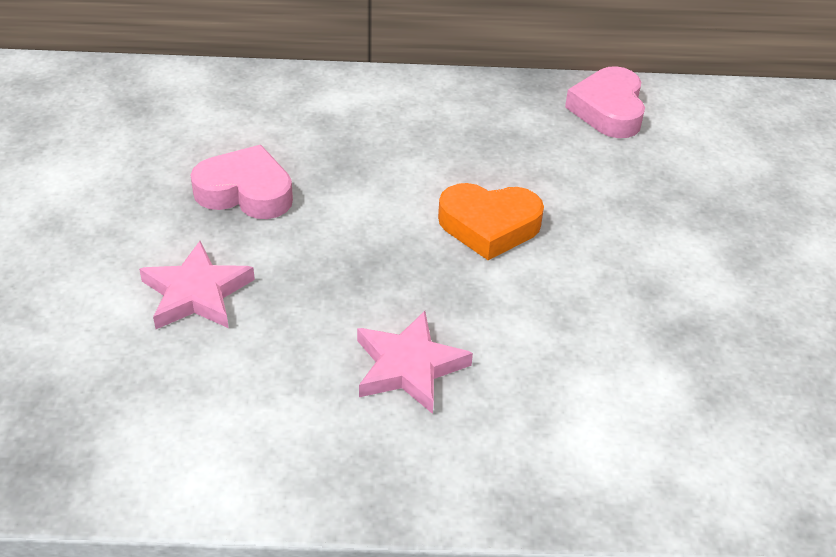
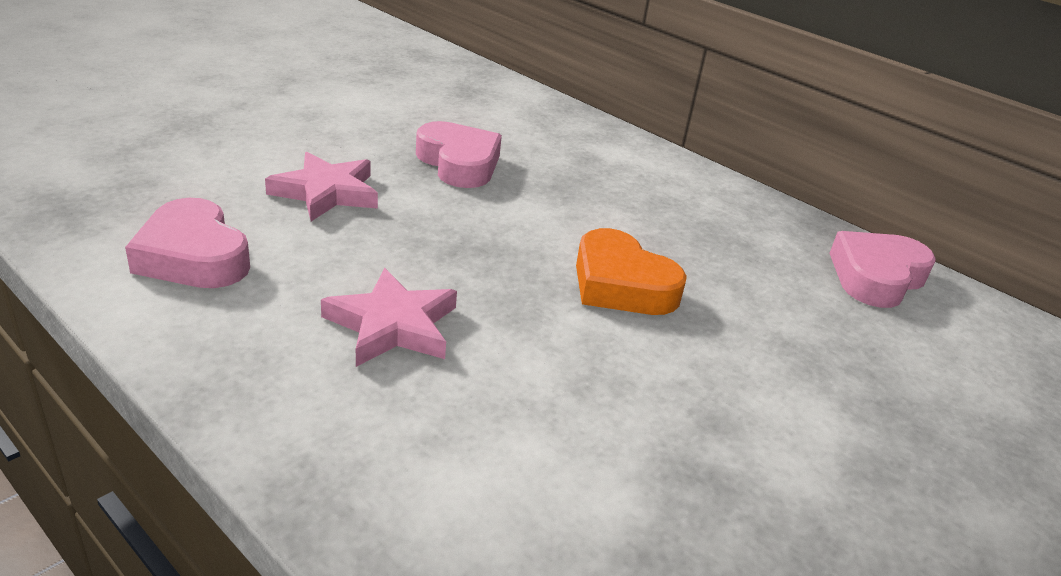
camera: 40 degrees right, 10 degrees down
none -> pink heart [125,198,250,288]

